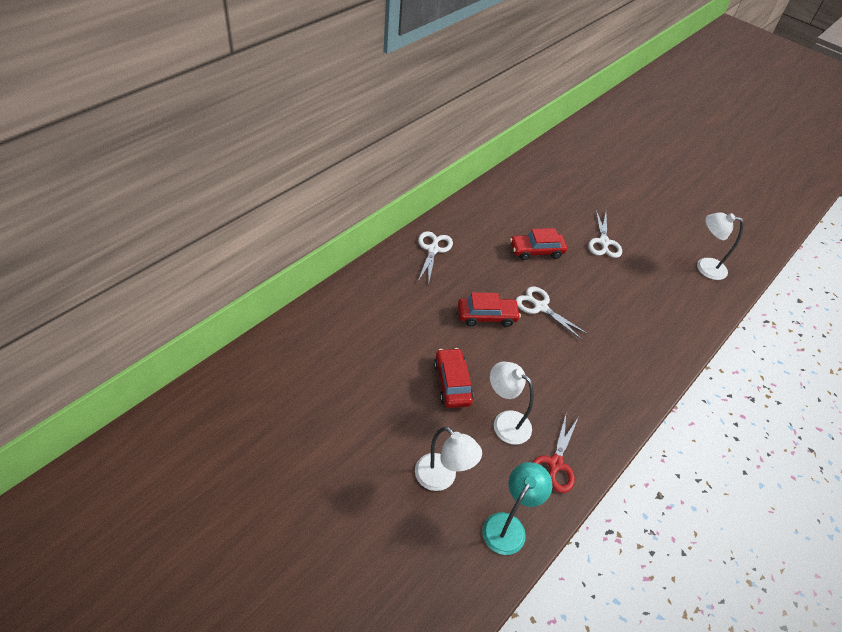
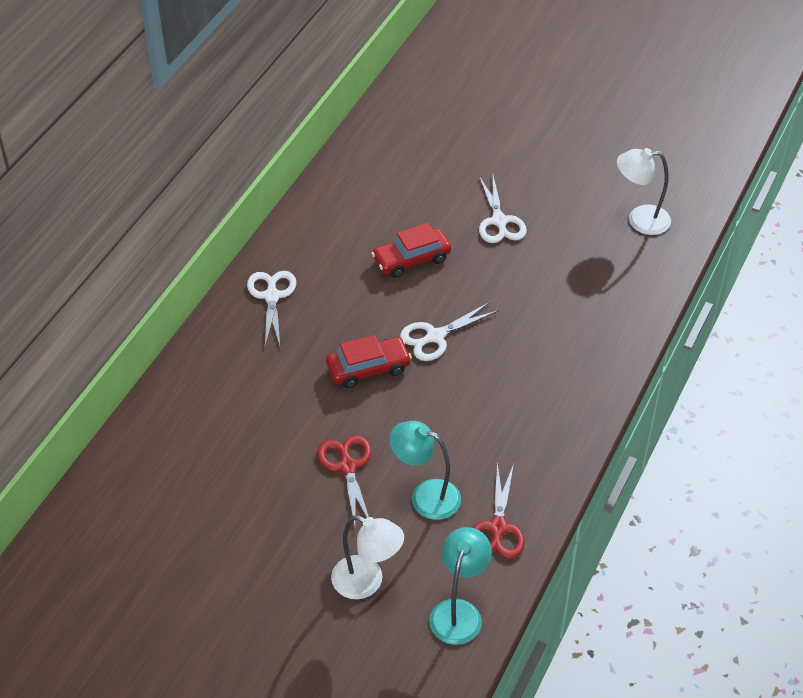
camera: 10 degrees left, 0 degrees up
red car [434,348,474,408] -> red scissors [317,435,371,526]
white lamp [490,362,534,445] -> turquoise lamp [389,421,461,520]
white scissors [516,286,588,340] -> white scissors turned 60 degrees counterclockwise [400,302,499,361]

